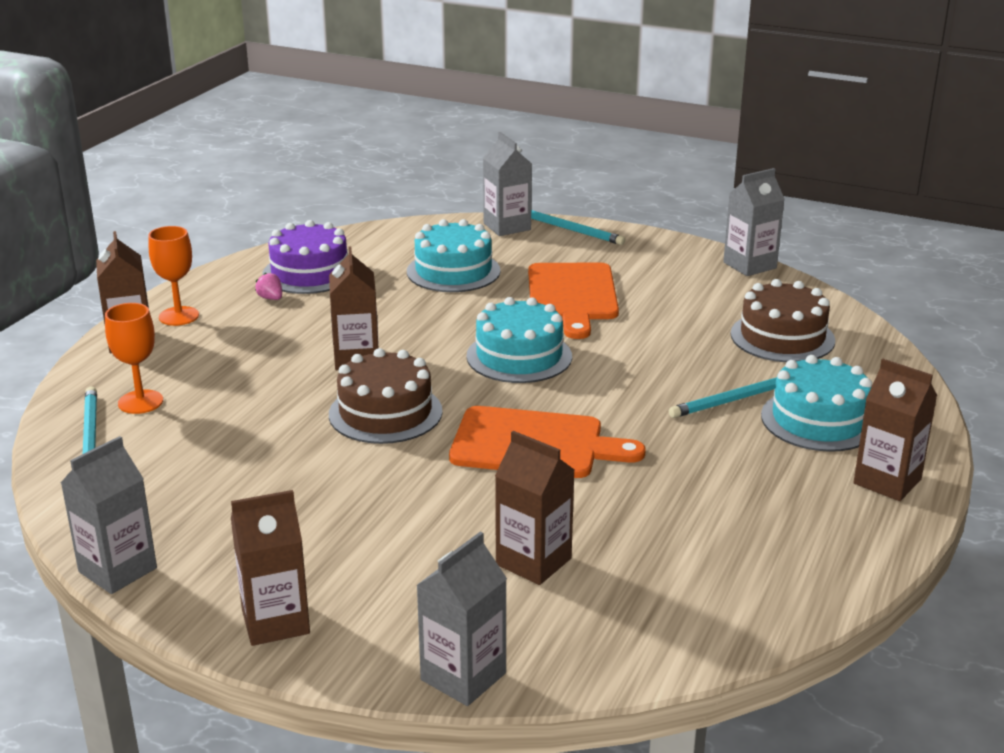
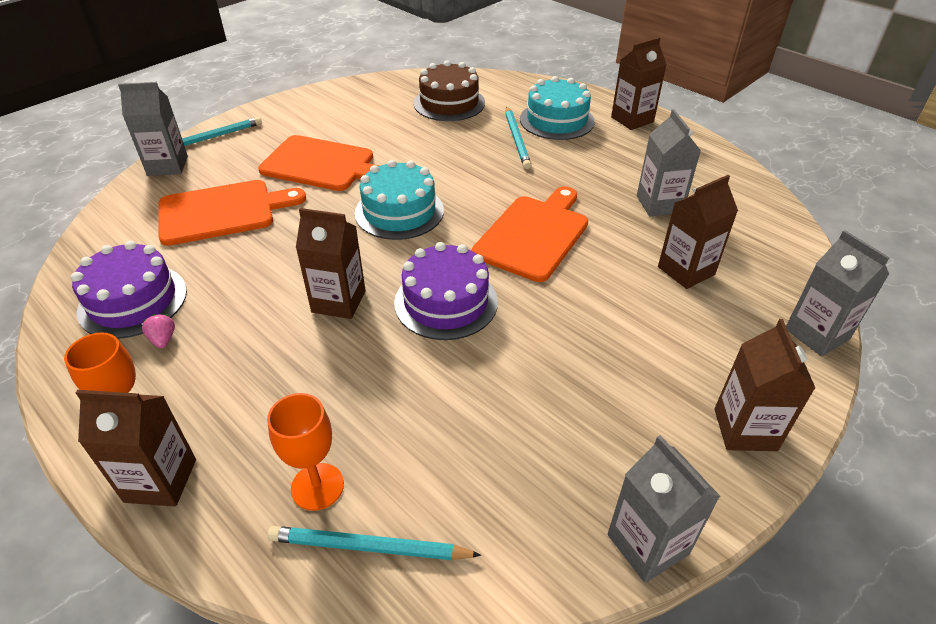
camera: 70 degrees left, 15 degrees up
pink strawberry [255,272,282,300] -> pink strawberry turned 90 degrees clockwise [142,314,175,348]
brown cake [329,348,442,444] -> purple cake [394,242,498,340]
turquoise cake [407,219,501,292] -> orange cutting board [158,180,306,246]
grey carton [723,168,785,276] -> grey carton moved to [637,109,701,216]

